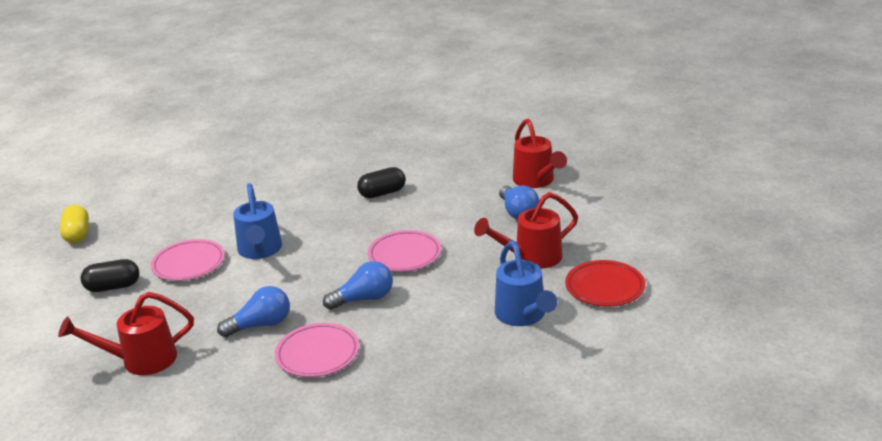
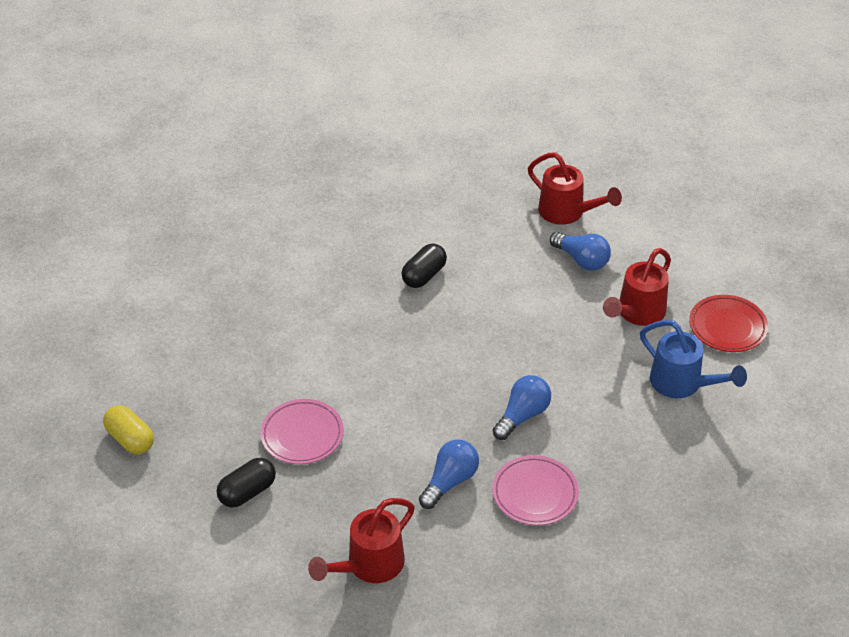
camera: 30 degrees left, 15 degrees up
blue watering can [233,183,282,259] -> none
pink plate [368,230,441,272] -> none

